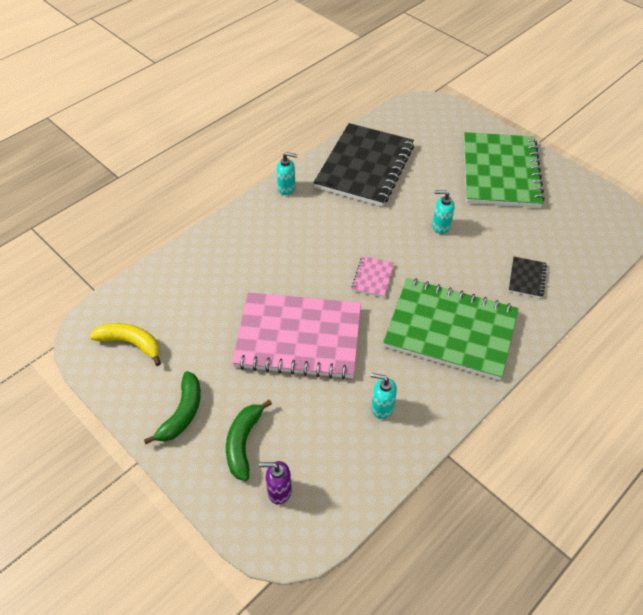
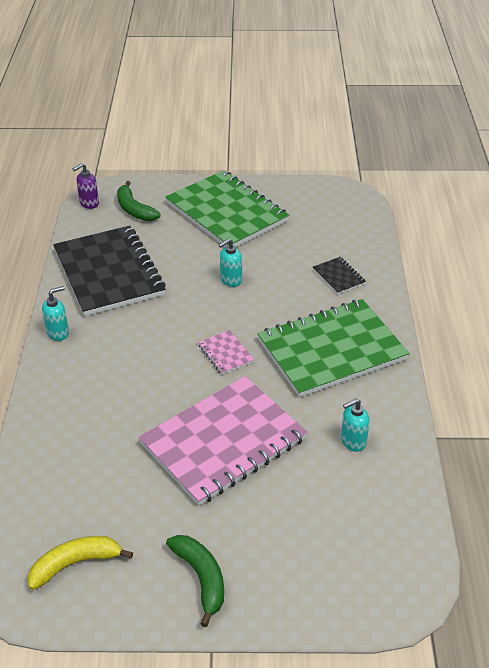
camera: 45 degrees left, 10 degrees down
green banana [226,400,272,481] -> green banana moved to [117,181,161,221]
purple soap dispenser [259,461,292,504] -> purple soap dispenser moved to [73,163,99,209]

